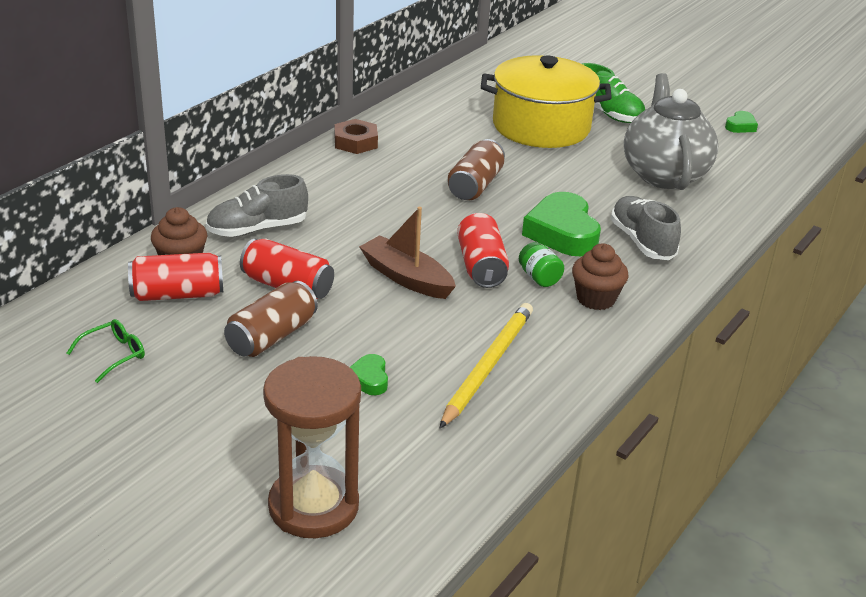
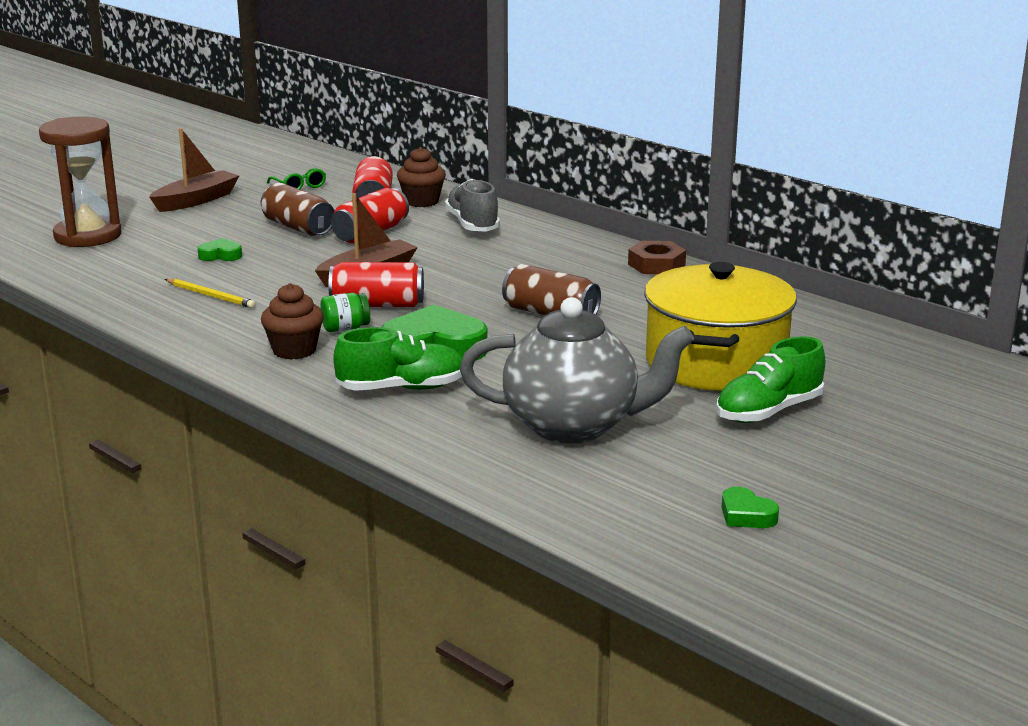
camera: 100 degrees right, 10 degrees down
yellow pencil [439,303,533,429] -> yellow pencil [165,279,256,308], size x0.59
grey shoe [611,196,681,260] -> green shoe [333,327,463,391]
none -> brown boat [149,128,239,212]

